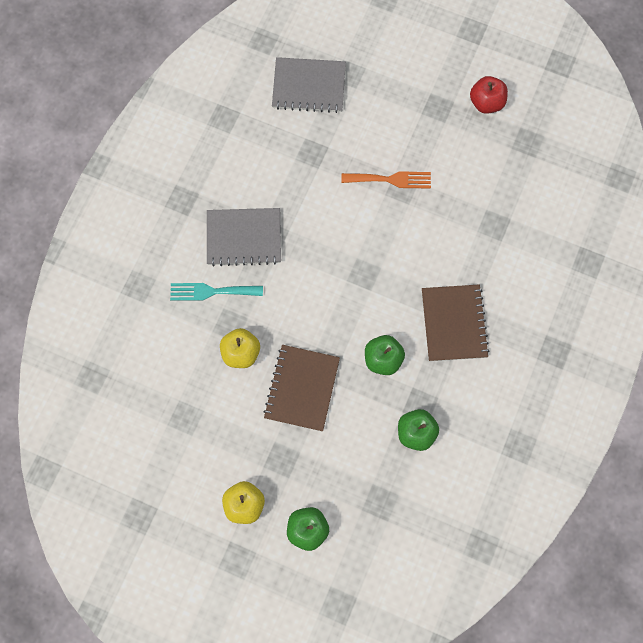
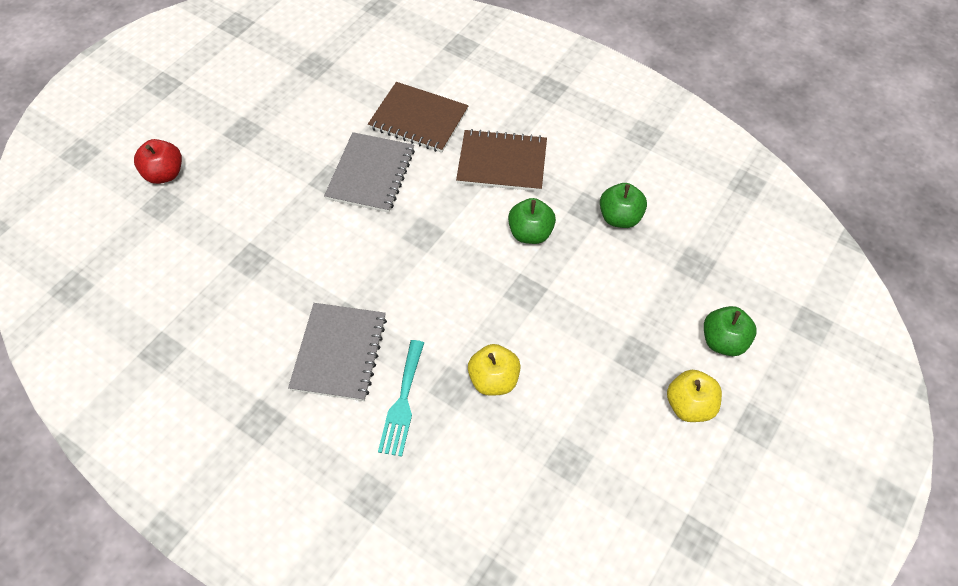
camera: 80 degrees left, 15 degrees down
brown notebook [263,345,340,431] -> brown notebook moved to [368,82,469,153]
grey notebook [272,57,346,113] -> grey notebook moved to [324,132,415,213]
orange fork [342,171,431,189] -> none
red apple [470,76,508,114] -> red apple moved to [134,139,182,184]

